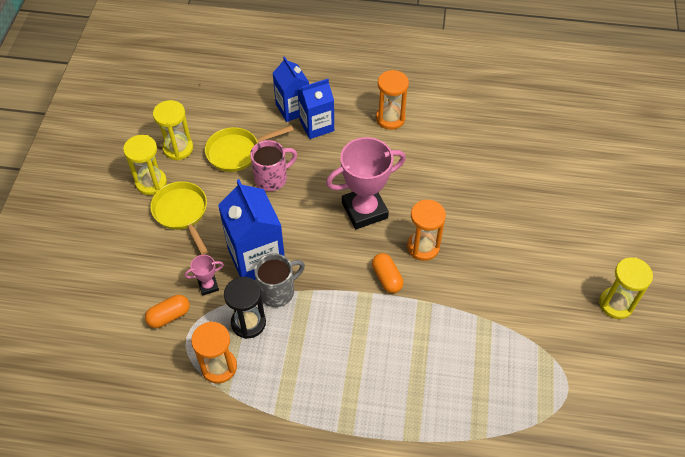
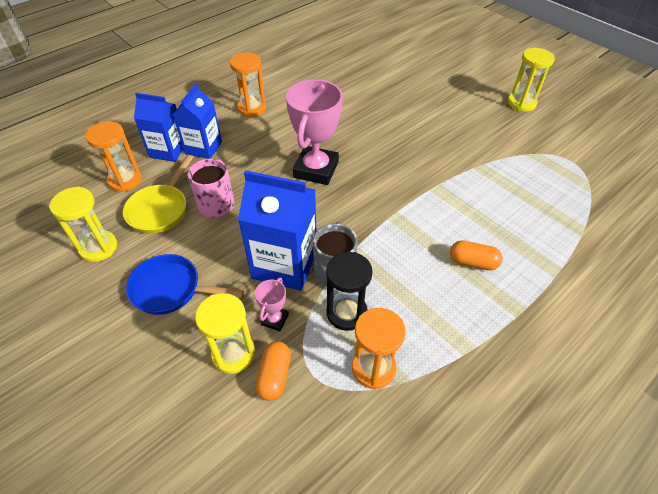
camera: 50 degrees left, 5 degrees down
yellow hourglass [123,135,167,195] -> yellow hourglass moved to [195,293,255,374]
yellow pan [150,181,208,255] -> blue pan [126,254,244,315]
orange capsule [372,253,404,293] -> orange capsule moved to [450,240,503,270]
orange hourglass [407,200,446,261] -> orange hourglass moved to [85,121,142,192]

